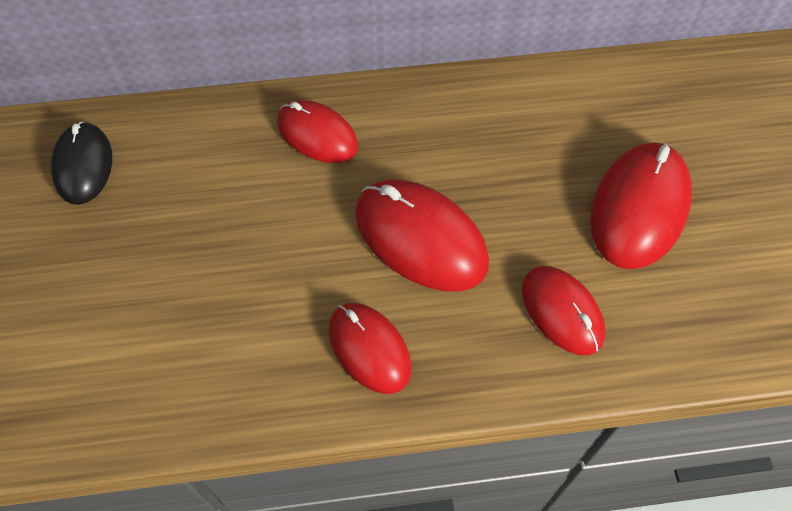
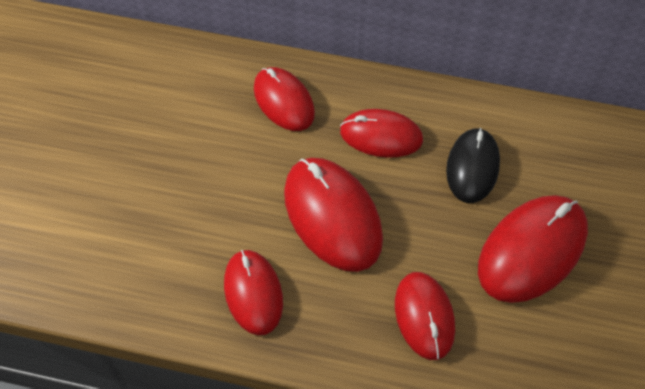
camera: 20 degrees right, 0 degrees up
black mouse [51,121,112,205] -> black mouse moved to [446,128,500,203]
none -> red mouse [340,109,423,158]

